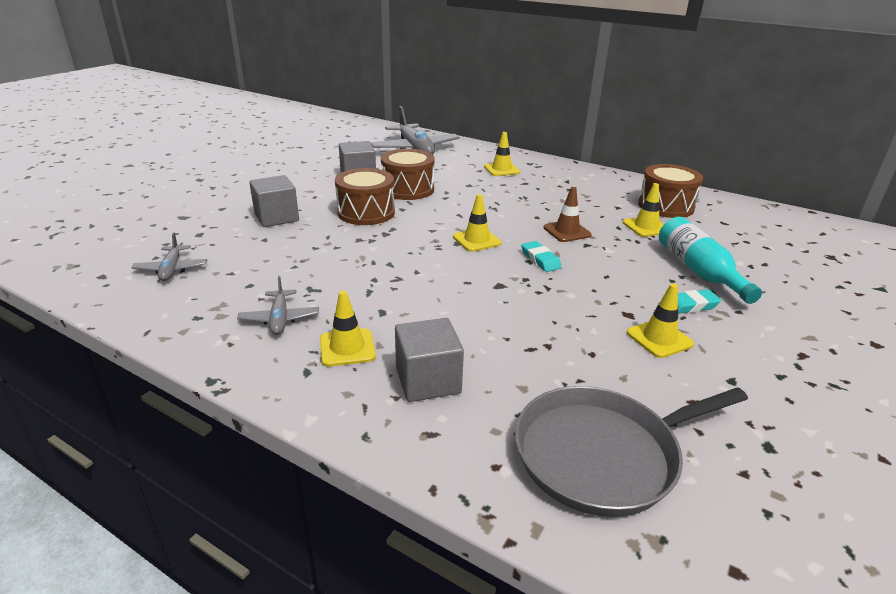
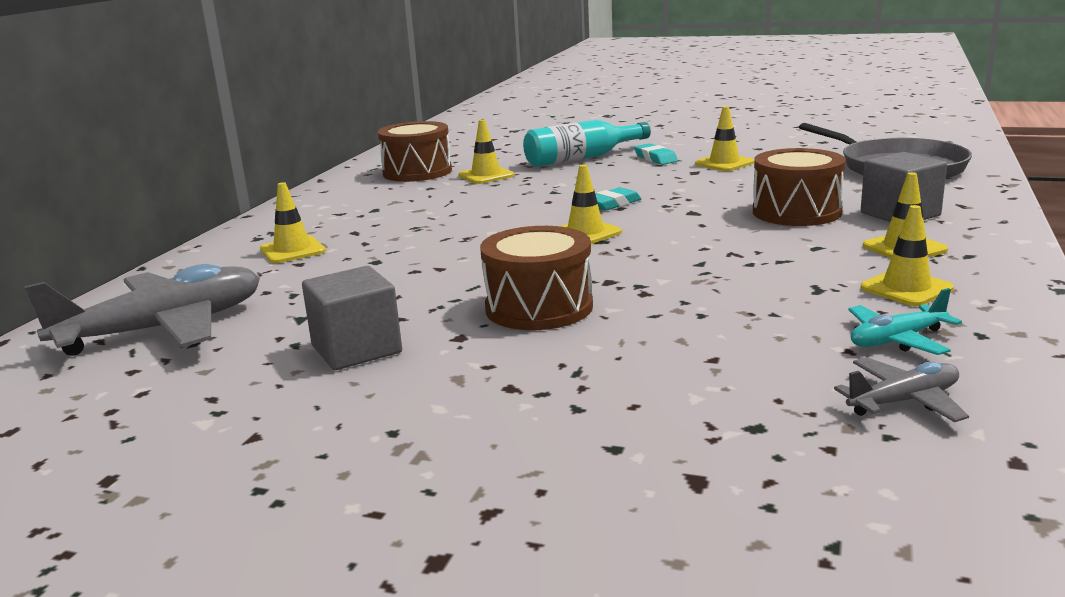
camera: 100 degrees left, 10 degrees down
grey plane [237,276,319,335] -> yellow traffic cone [861,205,954,306]
grey cube [249,175,299,227] -> none
brown drum [381,149,435,200] -> brown drum moved to [753,148,846,226]
brown traffic cone [544,187,592,242] -> none
none -> turquoise plane [848,288,962,355]

